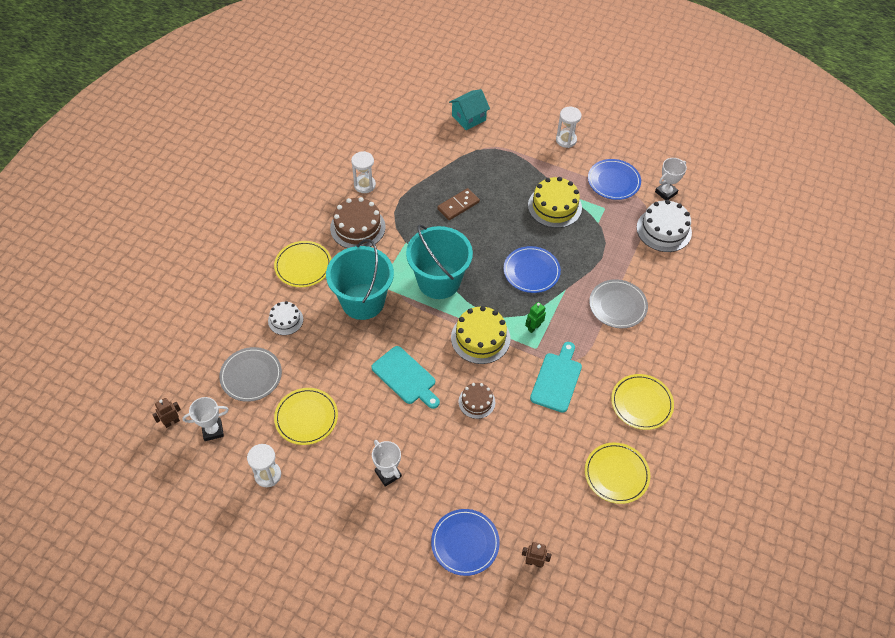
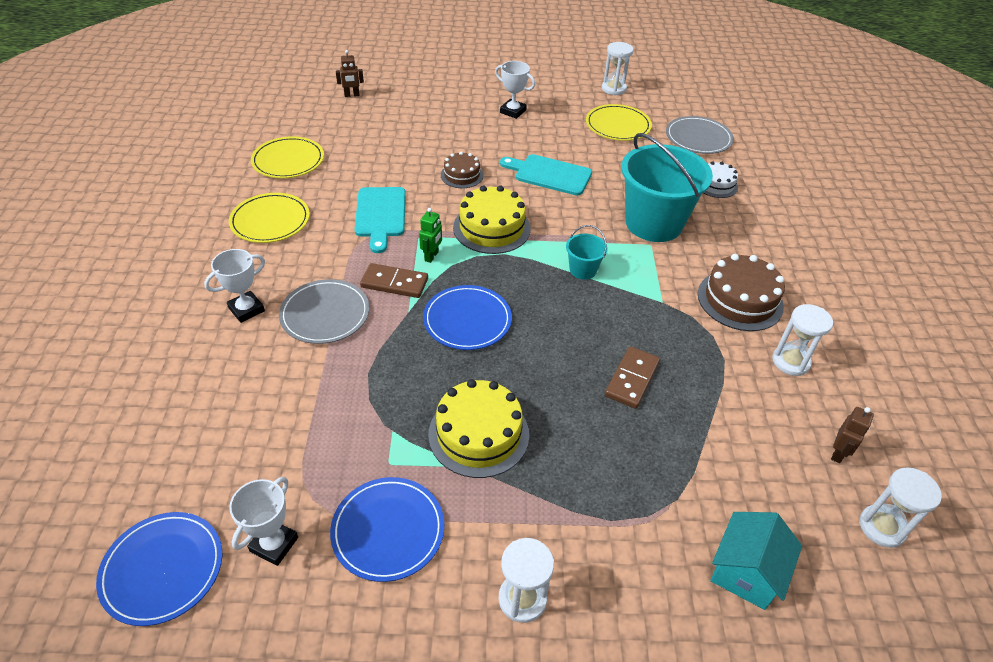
camera: 155 degrees right, 10 degrees down
brown robot [152,398,181,428] -> brown robot moved to [831,407,874,463]
white trophy [182,397,229,441] -> white trophy moved to [204,249,265,323]
yellow plate [274,241,331,287] -> none
turquoise bucket [406,224,473,299] -> turquoise bucket [566,225,608,280], size x0.44
blue plate [431,509,500,576] -> blue plate moved to [96,512,222,626]
white cake [637,200,692,252] -> none
none -> brown domino [360,263,428,298]
none -> white hourglass [859,467,942,548]

